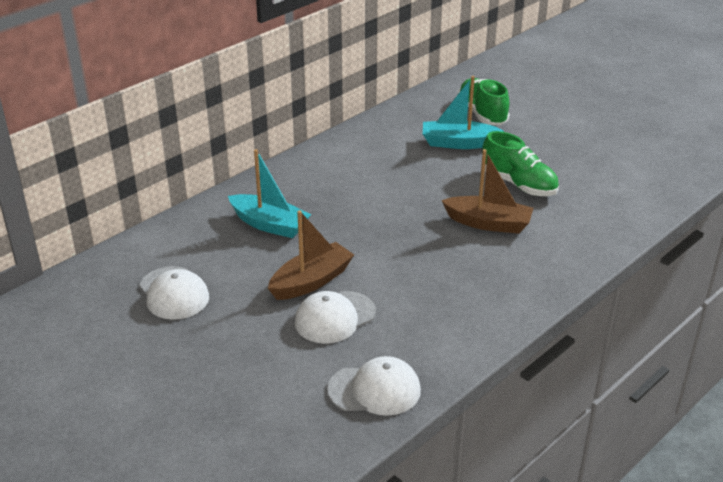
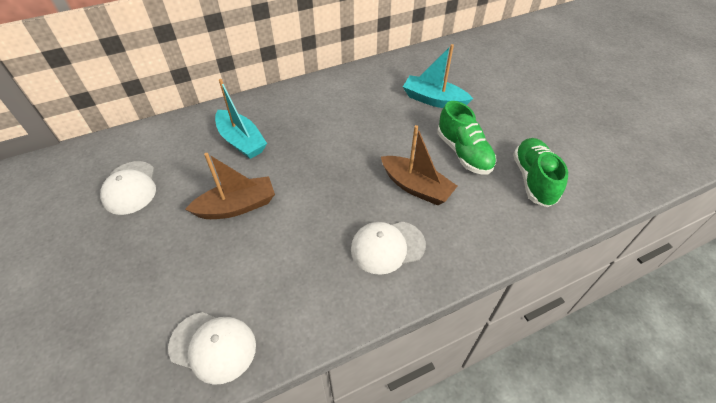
camera: 20 degrees right, 15 degrees up
white cap [295,291,376,343] -> white cap moved to [351,222,426,275]
green shoe [458,78,509,125] -> green shoe moved to [513,138,568,207]

